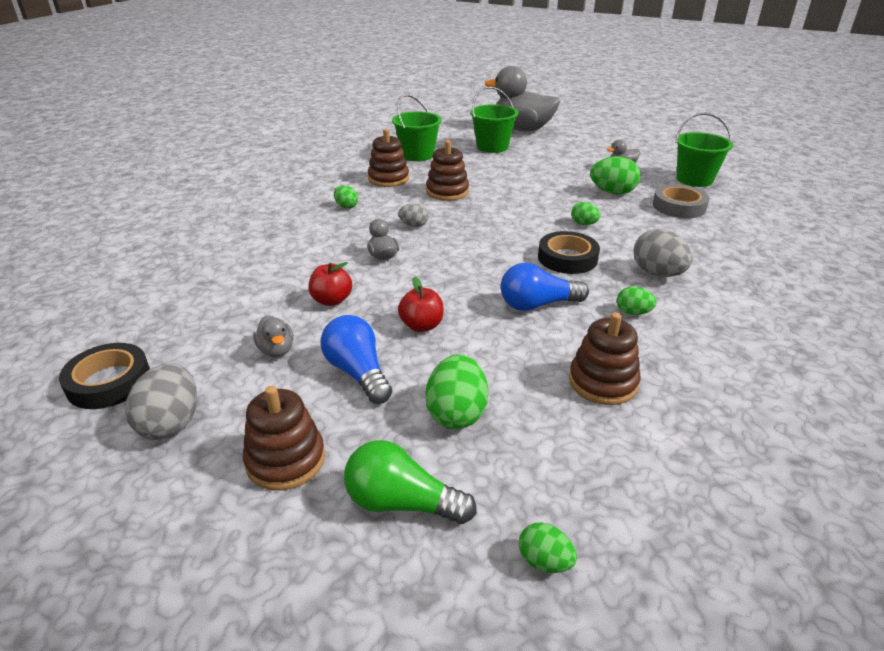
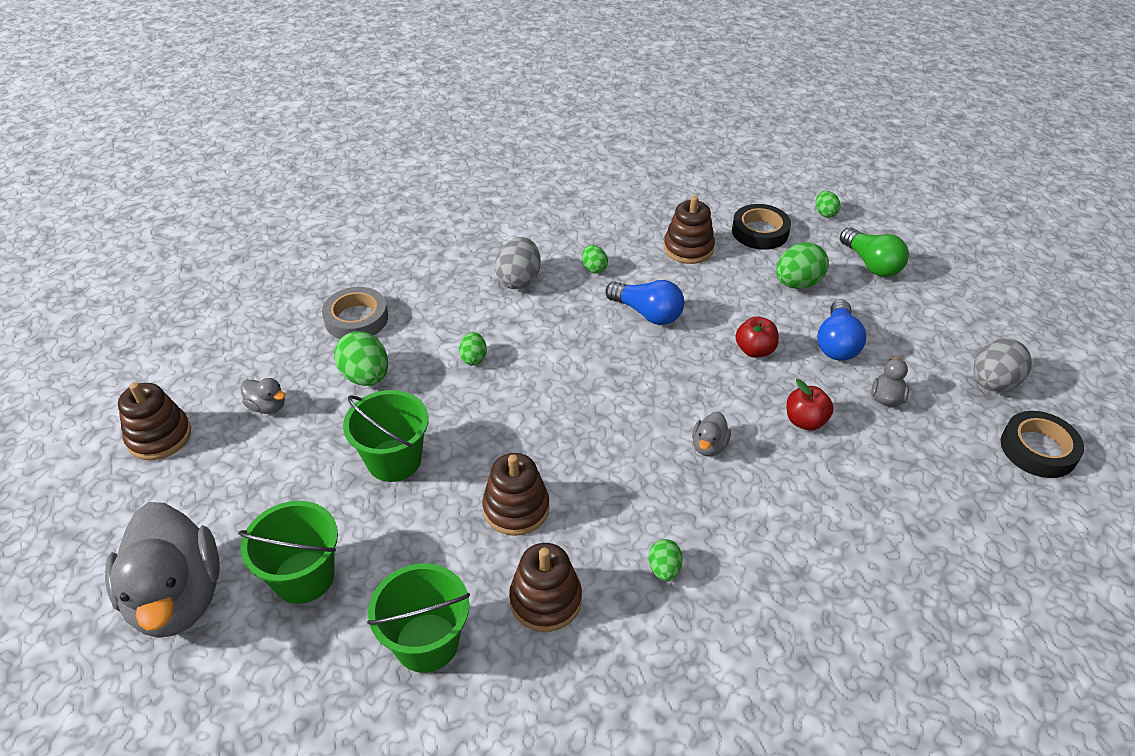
camera: 135 degrees left, 10 degrees up
brown stacking toy [243,386,325,490] -> brown stacking toy moved to [118,382,191,460]
grey egg [398,204,428,227] -> none
black tape [538,231,600,274] -> black tape moved to [732,204,791,250]
green bucket [676,112,733,187] -> green bucket moved to [343,390,429,482]

